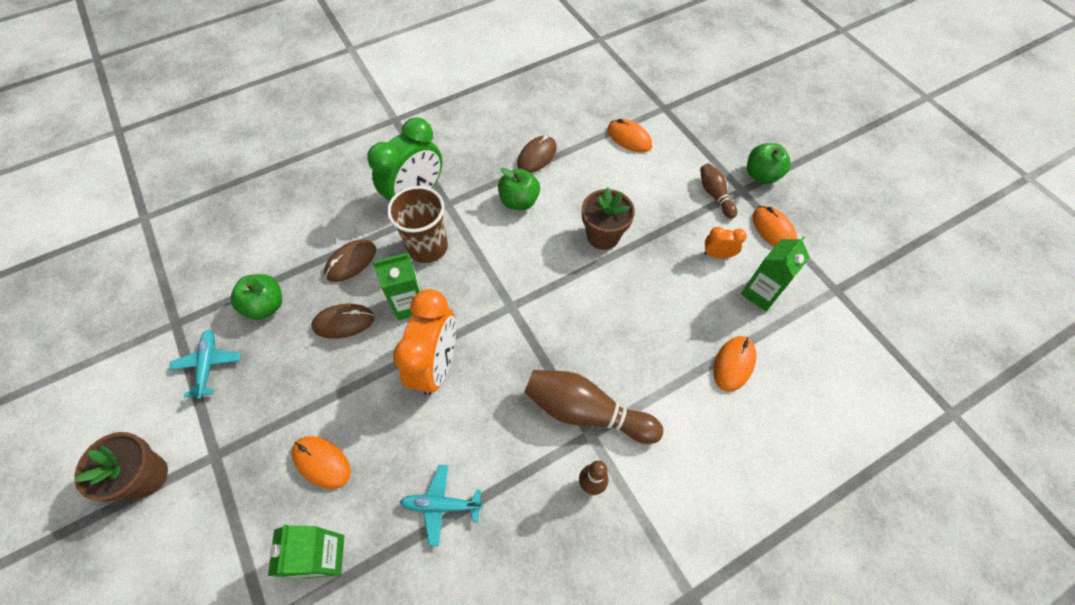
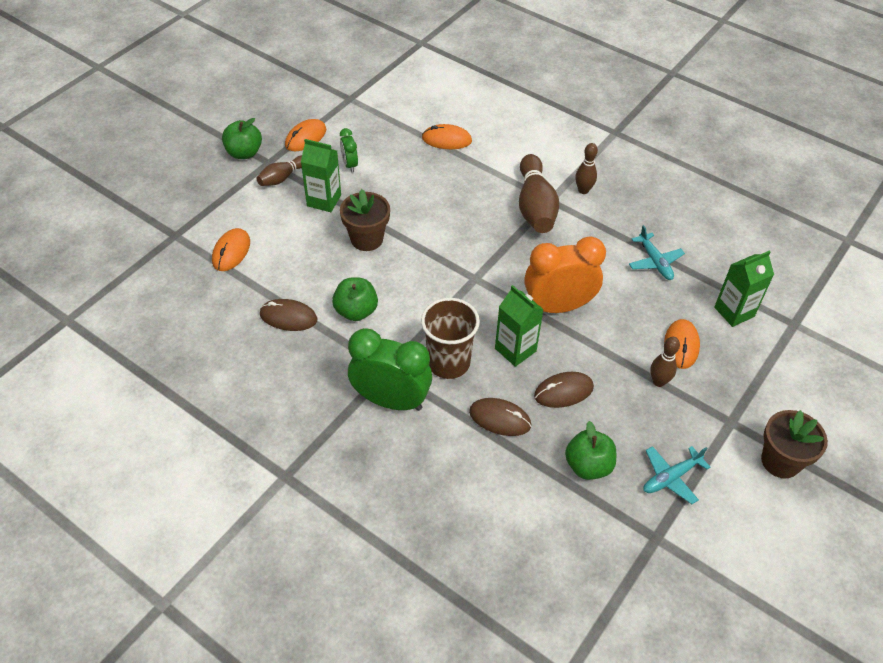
camera: 115 degrees left, 10 degrees down
brown mouse [311,304,374,339] -> brown mouse turned 75 degrees counterclockwise [534,372,594,408]
orange clock [704,227,747,259] -> green clock [340,128,358,172]
green carton [741,236,810,311] -> green carton moved to [301,139,341,212]
none -> brown bowling pin [650,337,680,387]

